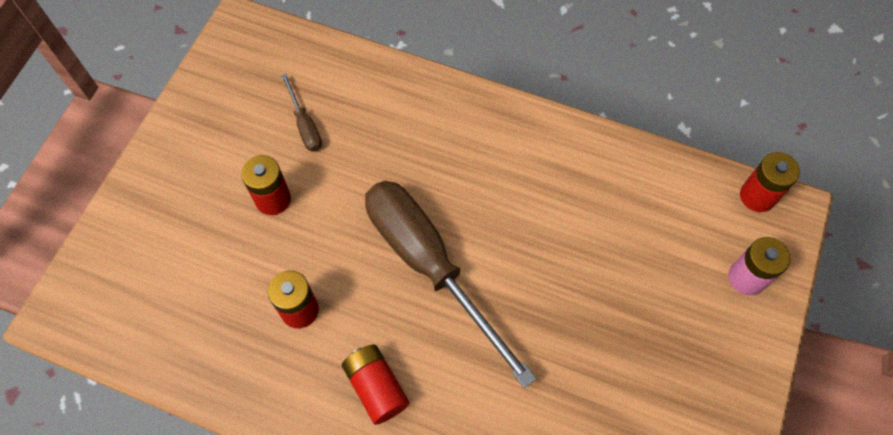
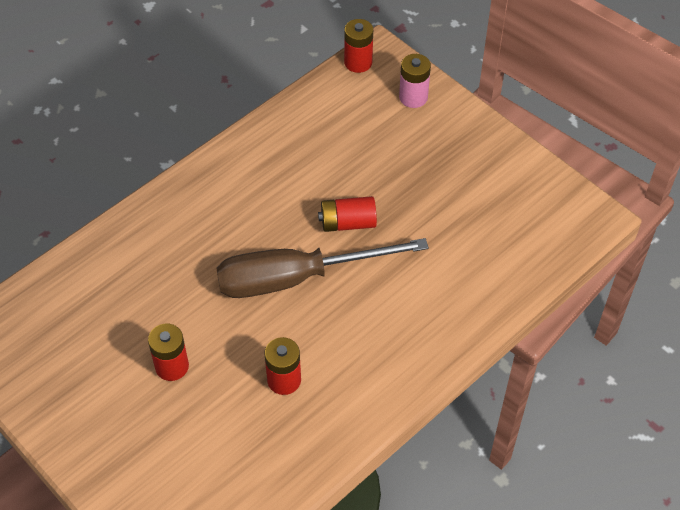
camera: 65 degrees left, 10 degrees down
brown screwdriver [281,74,322,152] -> none
red battery [342,345,409,425] -> red battery moved to [318,196,377,232]

